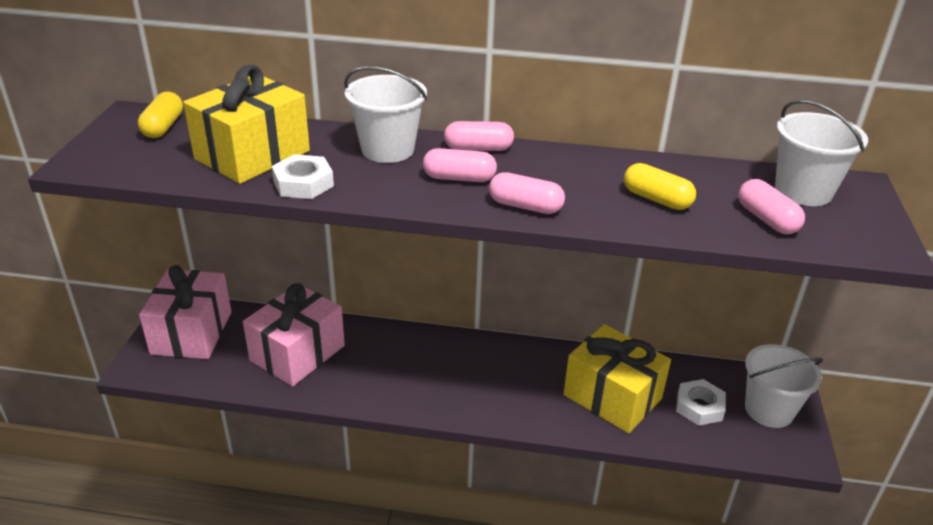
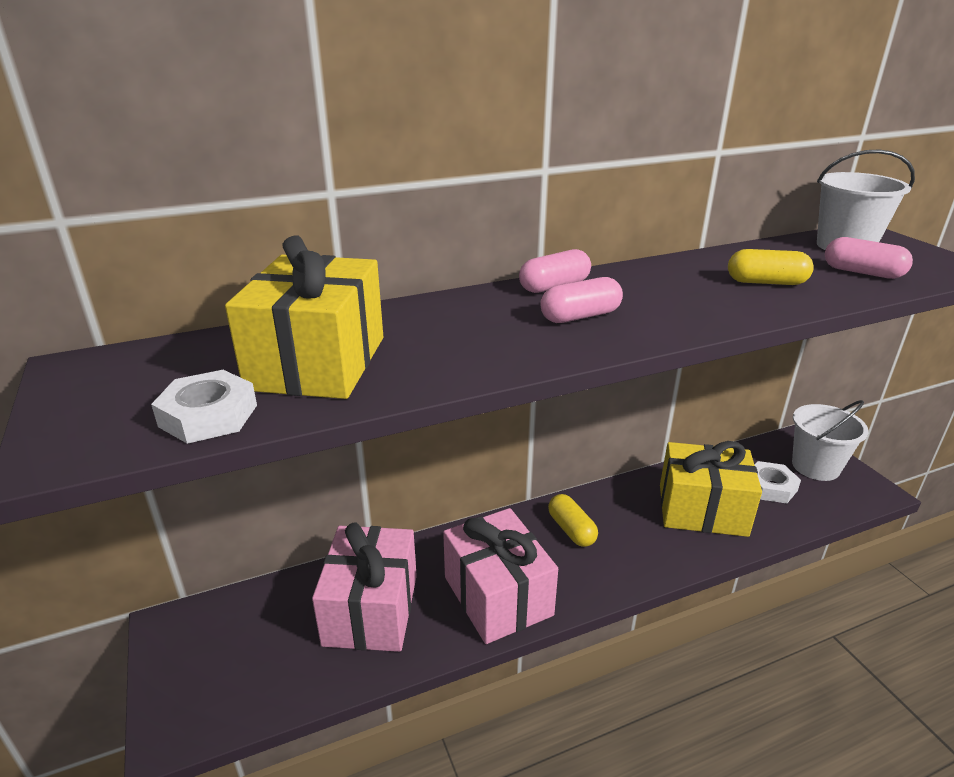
camera: 30 degrees left, 5 degrees down
yellow capsule [138,92,183,138] -> yellow capsule moved to [548,494,598,547]
pink gift [139,265,231,359] -> pink gift moved to [443,508,558,644]
white nut [272,154,334,199] -> white nut moved to [151,370,257,444]
white bucket [344,66,427,163] -> none
pink capsule [489,172,565,214] -> none

